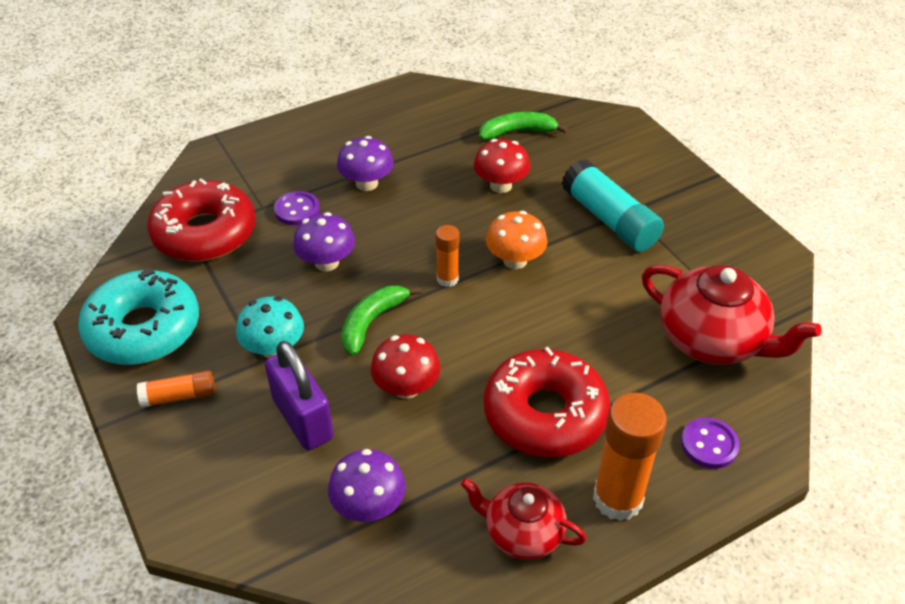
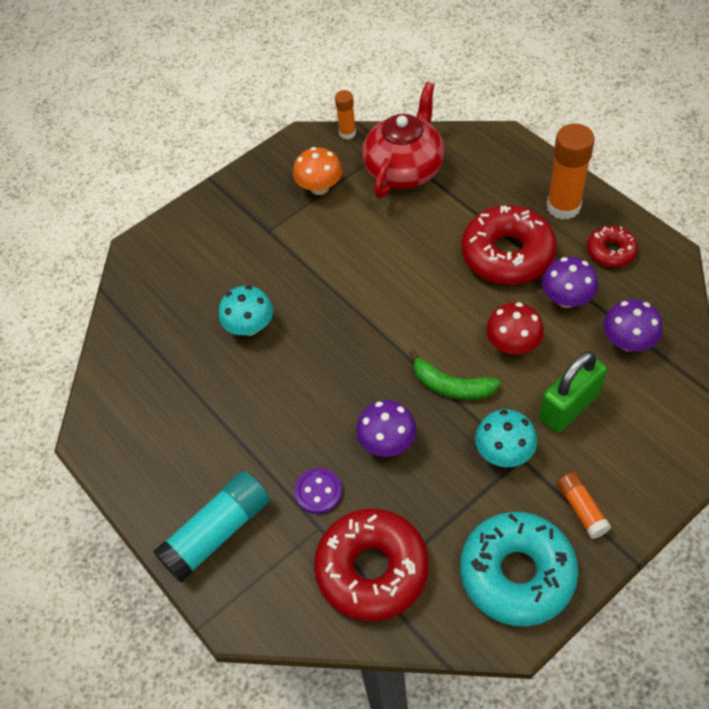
camera: 95 degrees left, 10 degrees up
purple padlock [265,341,334,450] -> green padlock [539,351,607,433]
purple mushroom [337,136,394,191] -> purple mushroom moved to [542,257,598,308]
orange glue stick [436,225,460,287] -> orange glue stick moved to [335,90,356,139]
red teapot [461,478,586,560] -> red donut [587,226,638,267]
red mushroom [474,139,530,193] -> turquoise mushroom [219,286,273,336]
green banana [479,112,568,140] -> none
orange mushroom [486,211,548,269] -> orange mushroom moved to [293,147,342,195]
turquoise glue stick [562,159,664,252] -> turquoise glue stick moved to [153,471,270,583]
purple button [681,418,740,469] -> none

